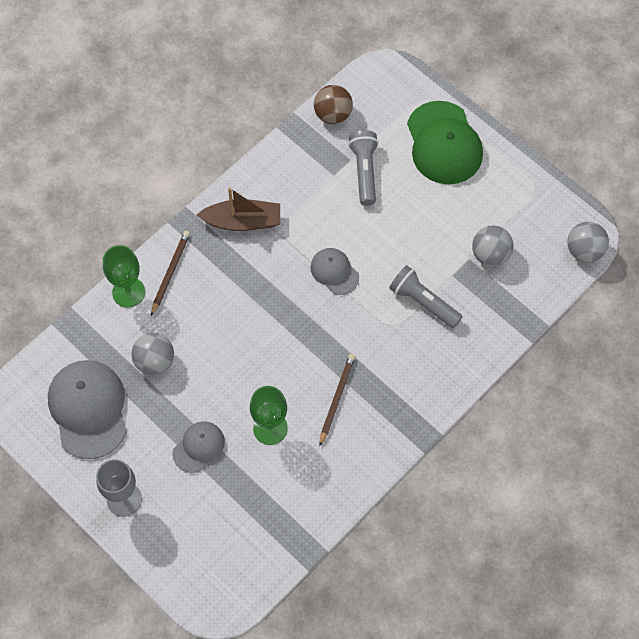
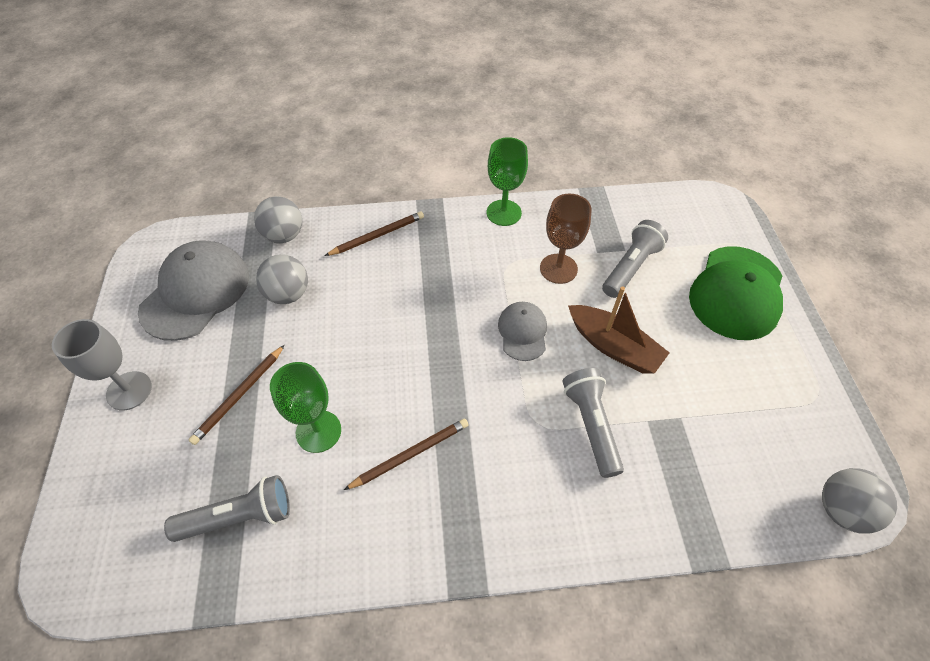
camera: 40 degrees right, 10 degrees down
green goblet [103,245,145,308] -> green goblet moved to [487,137,528,226]
grey cap [172,421,225,473] -> brown pencil [188,345,285,445]
brown boat [196,188,280,231] -> brown boat moved to [568,286,670,374]
brown ball [314,85,353,124] -> none
grey ball [472,226,513,267] -> grey ball moved to [254,196,302,243]
none -> grey flashlight [164,475,290,542]
none -> brown goblet [540,194,591,284]

